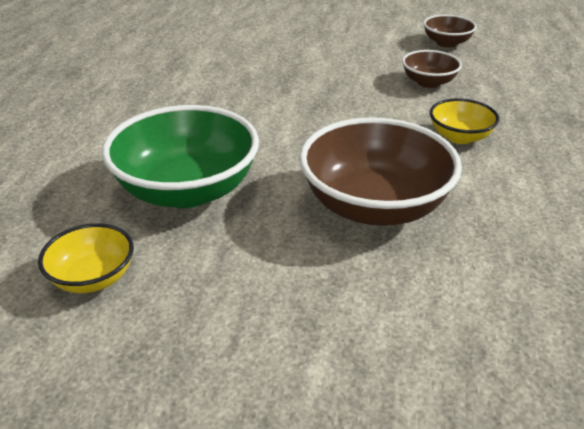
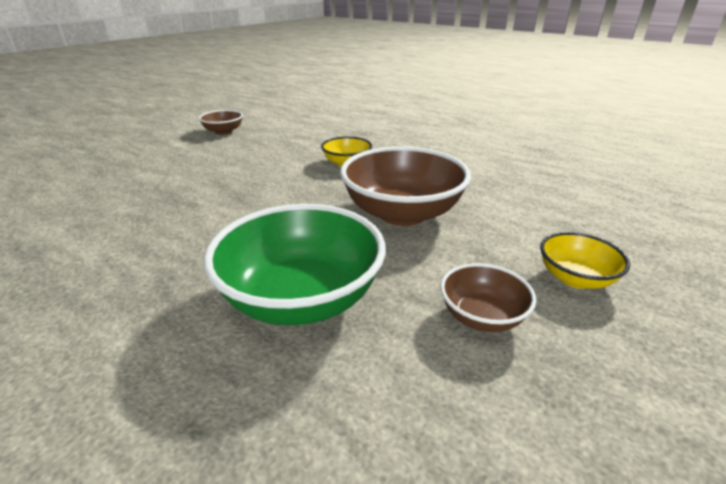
camera: 65 degrees left, 5 degrees down
yellow bowl [38,223,134,293] -> yellow bowl moved to [540,232,630,289]
brown bowl [402,50,462,88] -> brown bowl moved to [440,263,536,332]

